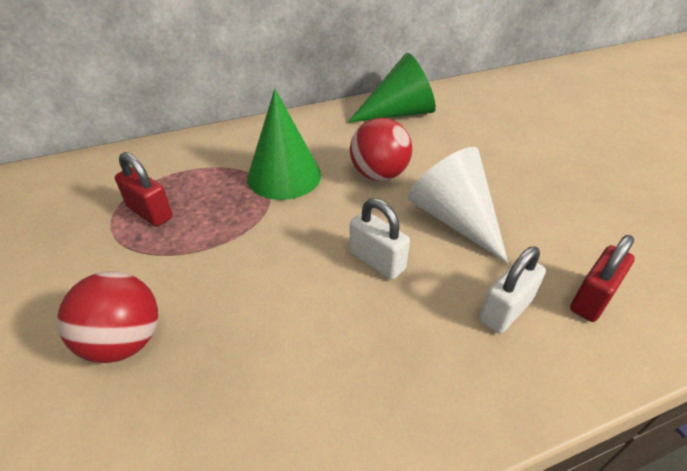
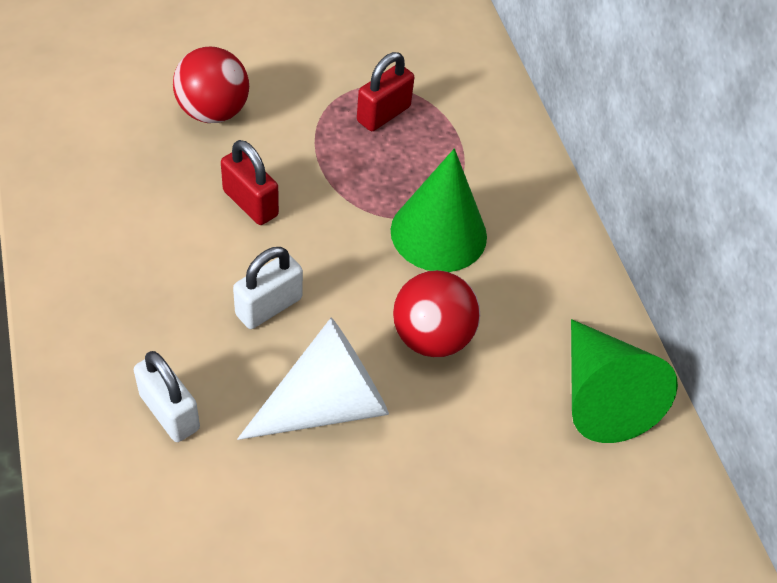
camera: 90 degrees right, 10 degrees up
red padlock [570,235,635,322] -> red padlock moved to [221,140,279,225]

